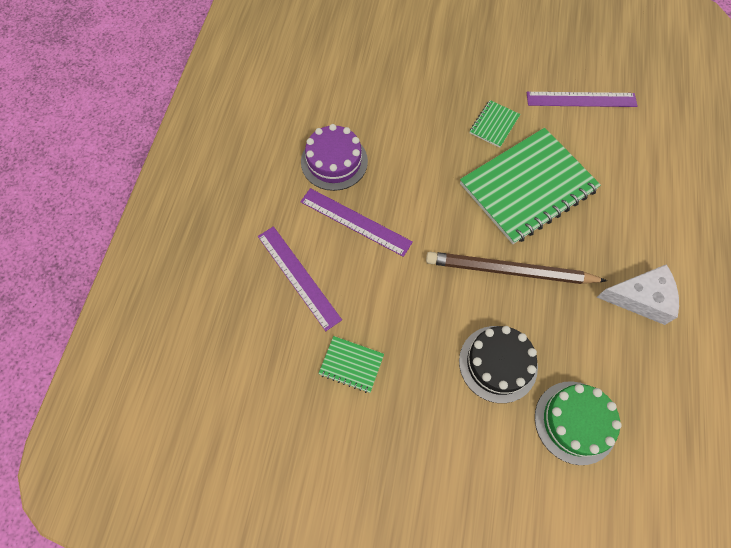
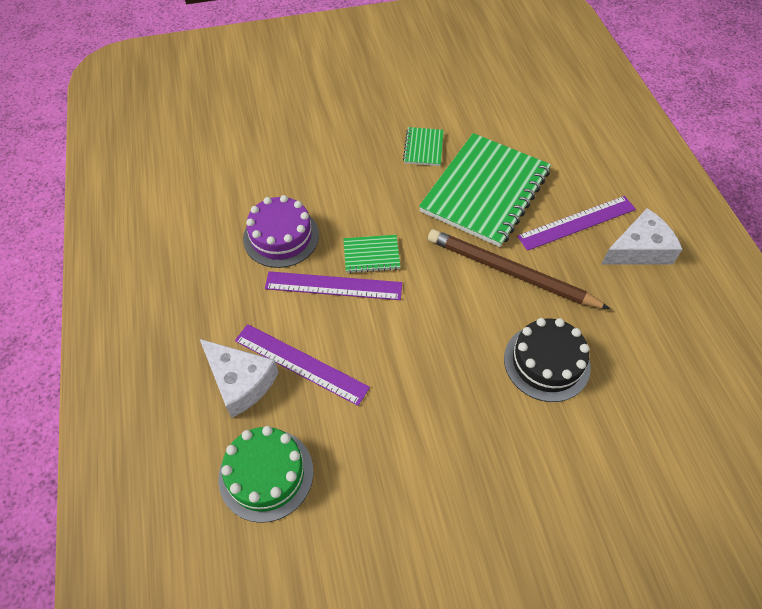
camera: 25 degrees left, 10 degrees down
green notebook [318,336,384,393] -> green notebook moved to [343,235,401,273]
brown pencil [426,252,607,284] -> brown pencil turned 45 degrees clockwise [428,229,610,309]
purple ruler [526,92,638,107] -> purple ruler moved to [517,196,636,251]
green cake [535,381,622,465] -> green cake moved to [218,426,313,523]
none -> white cheese [200,339,279,418]

